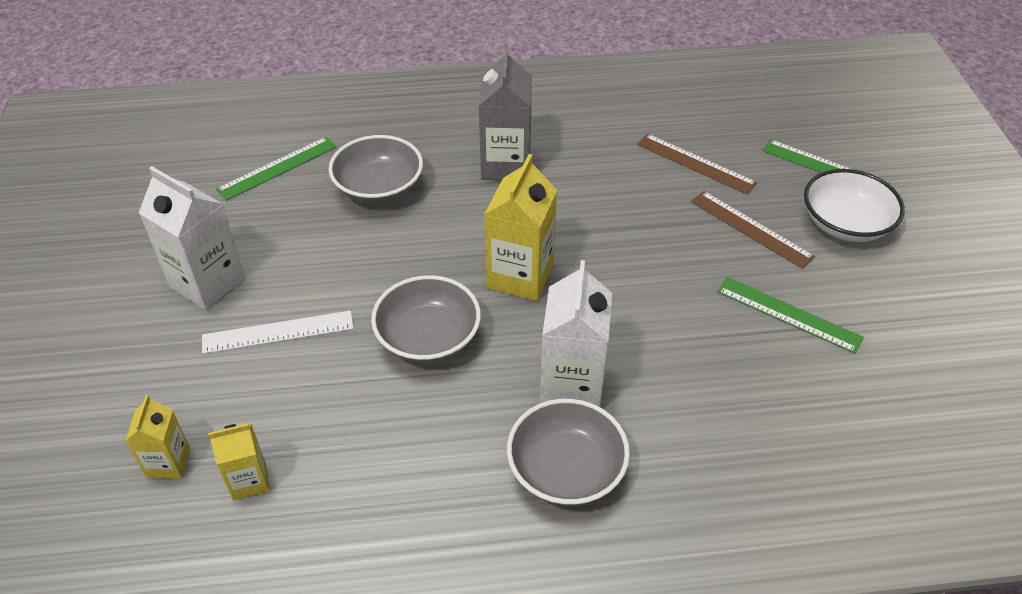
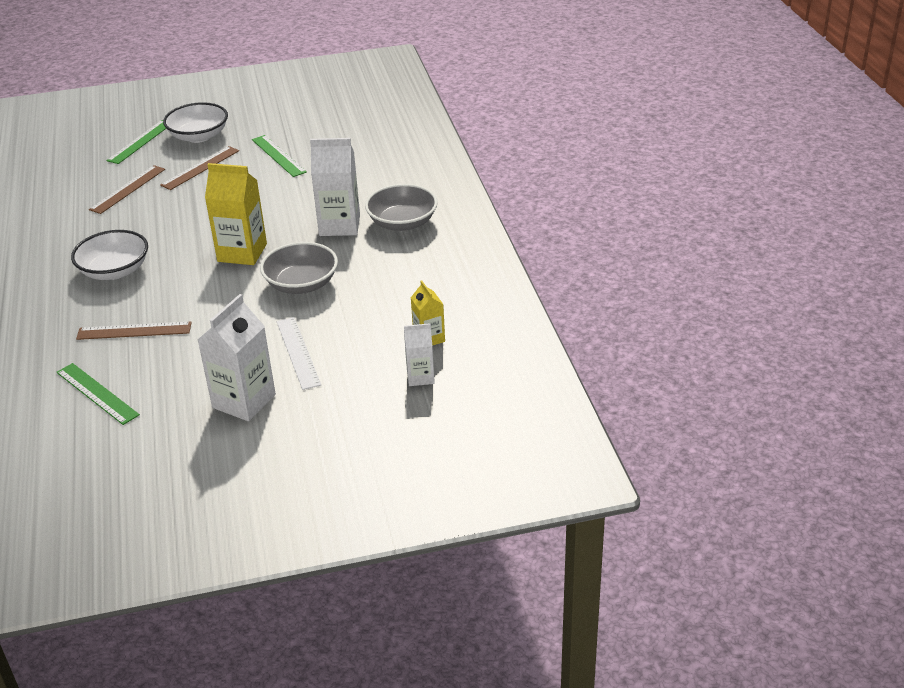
camera: 95 degrees left, 10 degrees down
yellow carton [125,395,190,478] -> white carton [404,323,435,386]
grey bowl [329,135,423,204] -> brown ruler [76,321,192,340]
grey carton [479,46,532,180] -> white bowl [71,230,148,280]
green ruler [717,277,864,354] -> green ruler turned 60 degrees counterclockwise [252,135,307,177]

